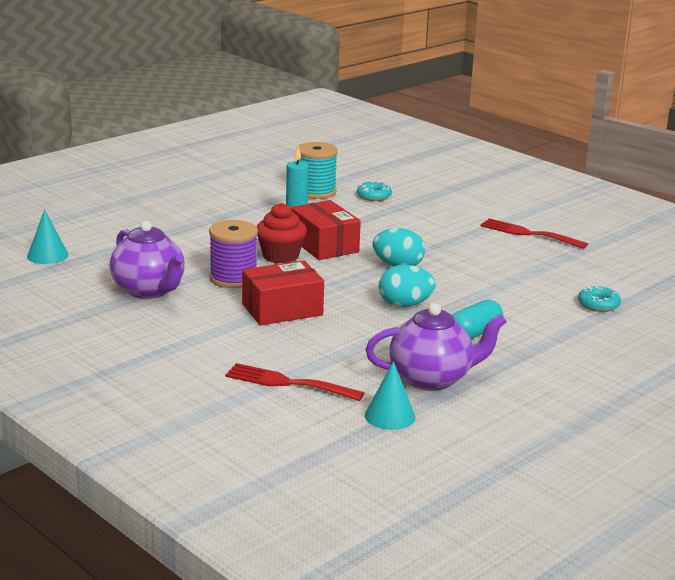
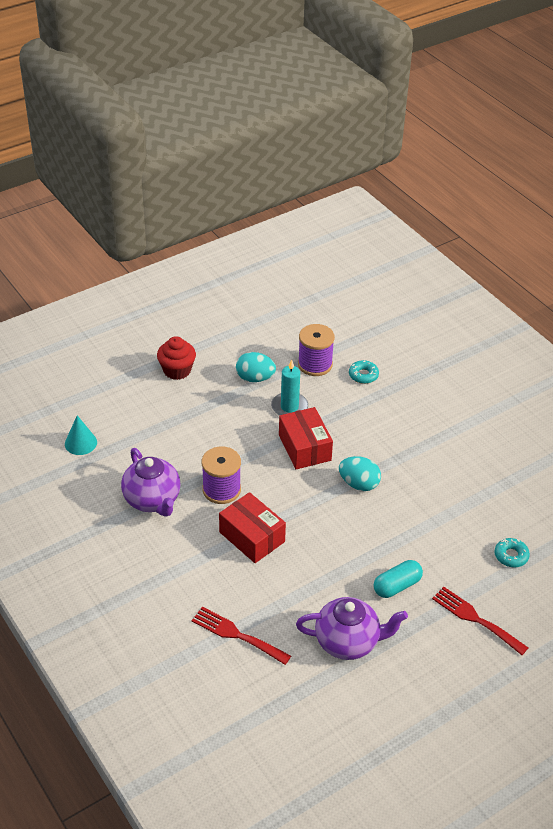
camera: 10 degrees right, 20 degrees up
red box [242,261,324,325] -> red box turned 60 degrees clockwise [219,492,286,563]
red cupcake [257,203,307,264] -> red cupcake moved to [157,336,196,380]
turquoise spool [296,142,338,199] -> purple spool [298,324,335,376]
turquoise cone [365,361,415,430] -> none
turquoise egg [379,265,436,307] -> turquoise egg moved to [236,352,276,382]
red fork [480,218,588,249] -> red fork moved to [432,587,528,655]

